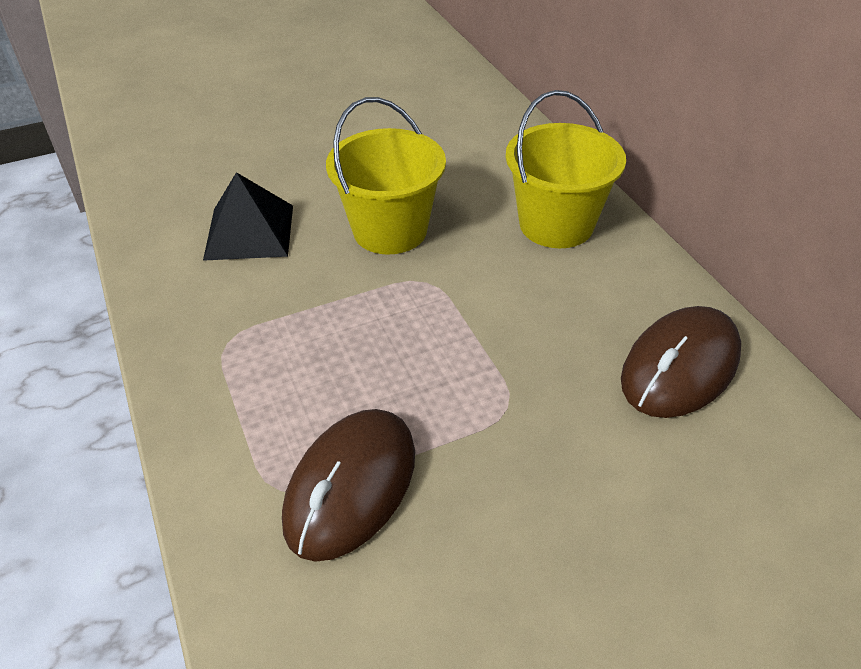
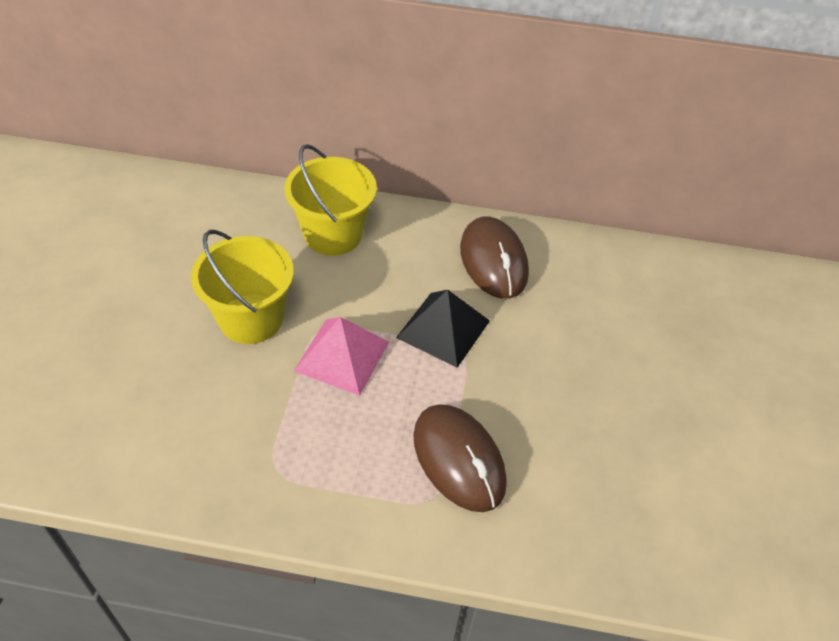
camera: 60 degrees left, 5 degrees up
black pyramid [203,172,293,261] -> black pyramid moved to [396,290,490,368]
none -> pink pyramid [294,317,389,396]

